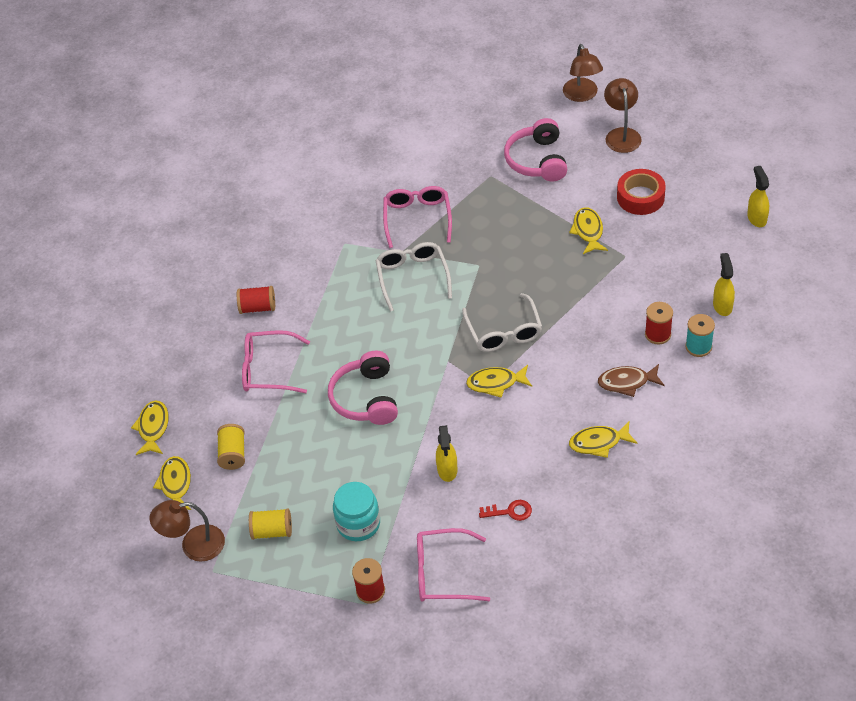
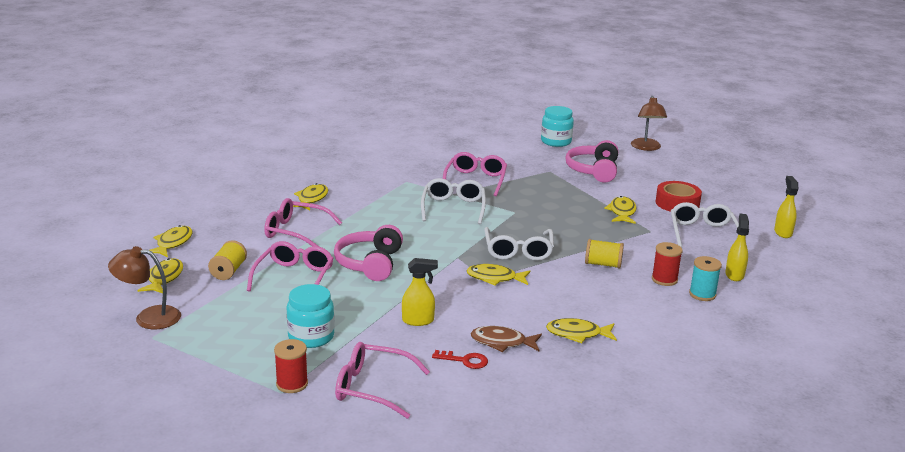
camera: 10 degrees right, 25 degrees down
red spool [237,286,275,314] -> yellow fish [293,183,328,210]
yellow spool [249,508,292,540] -> yellow spool moved to [585,239,624,268]
yellow spray bottle [436,425,458,482] -> yellow spray bottle turned 105 degrees counterclockwise [402,258,438,326]
brown fish [598,364,664,397] -> brown fish moved to [471,326,542,352]
brown lamp [604,78,642,153] -> none
none -> pink glasses [247,241,334,292]
none -> turquoise jar [541,106,574,147]
none -> white glasses [671,202,739,248]

